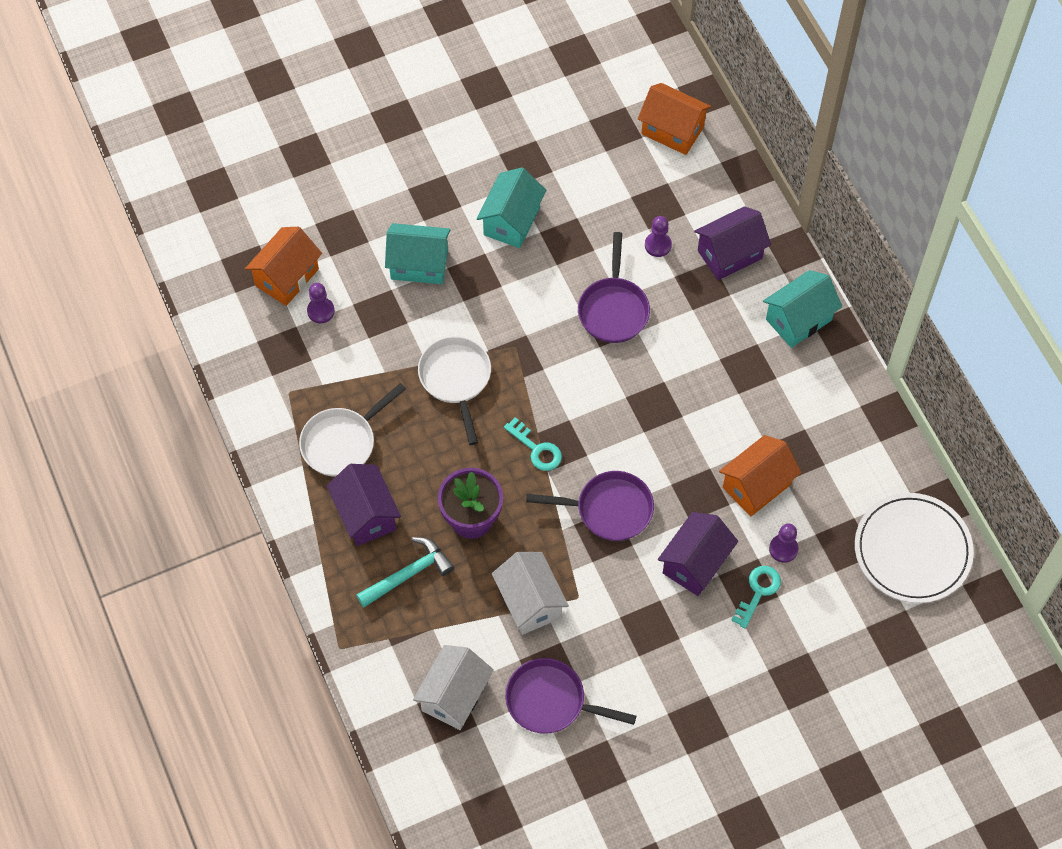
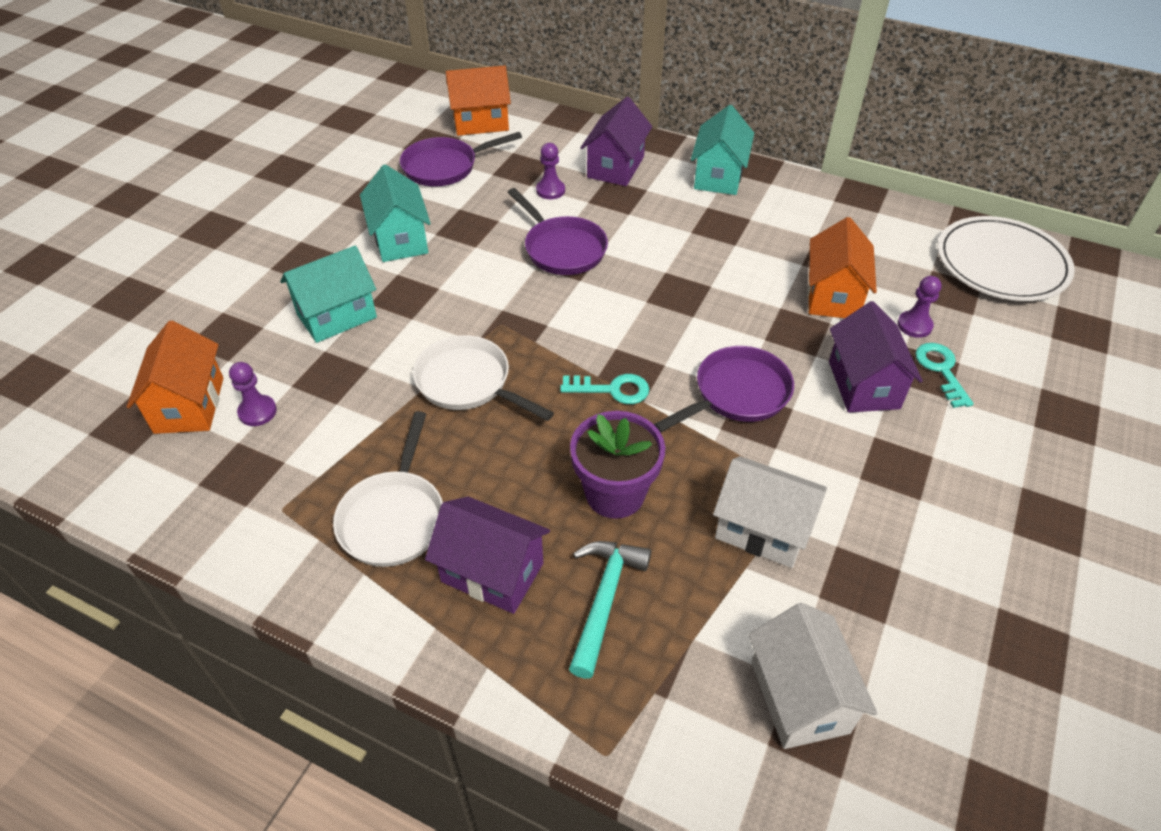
camera: 40 degrees left, 15 degrees down
purple pan [505,658,636,734] -> purple pan moved to [400,132,522,186]

